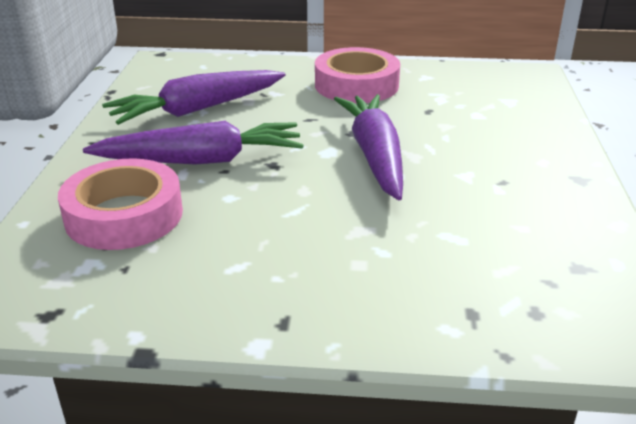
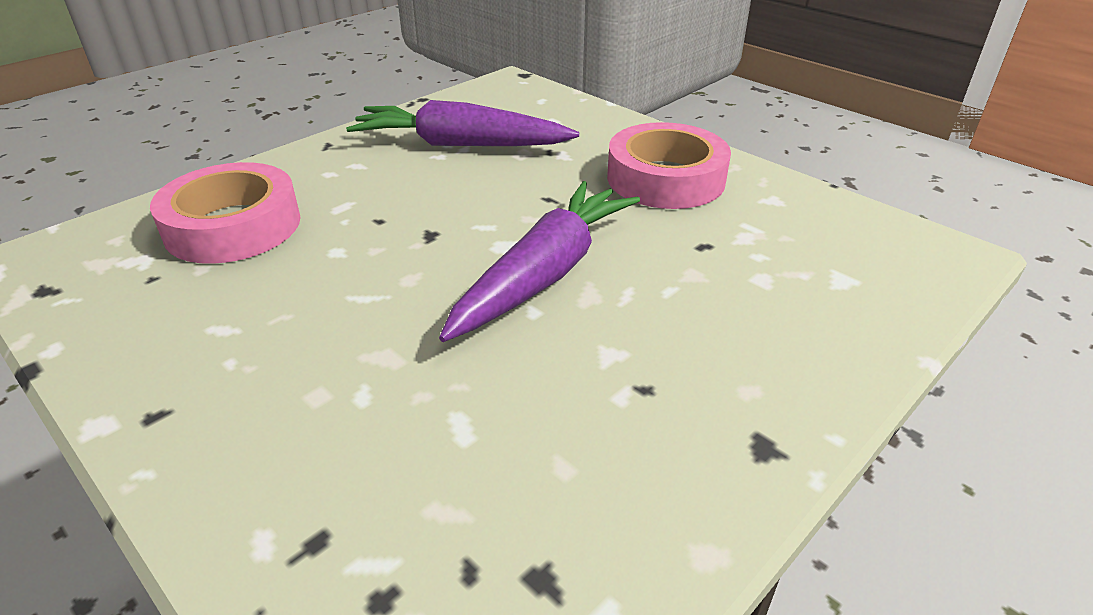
camera: 40 degrees right, 5 degrees up
purple carrot [83,121,304,165] -> none

